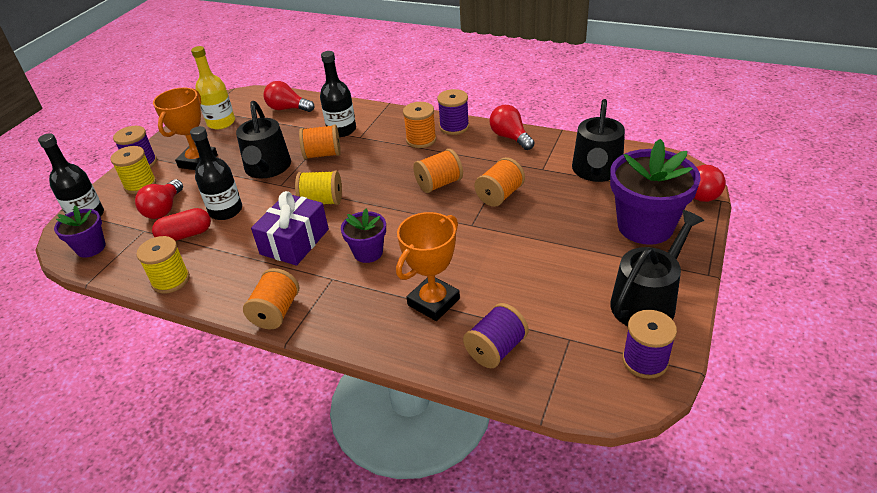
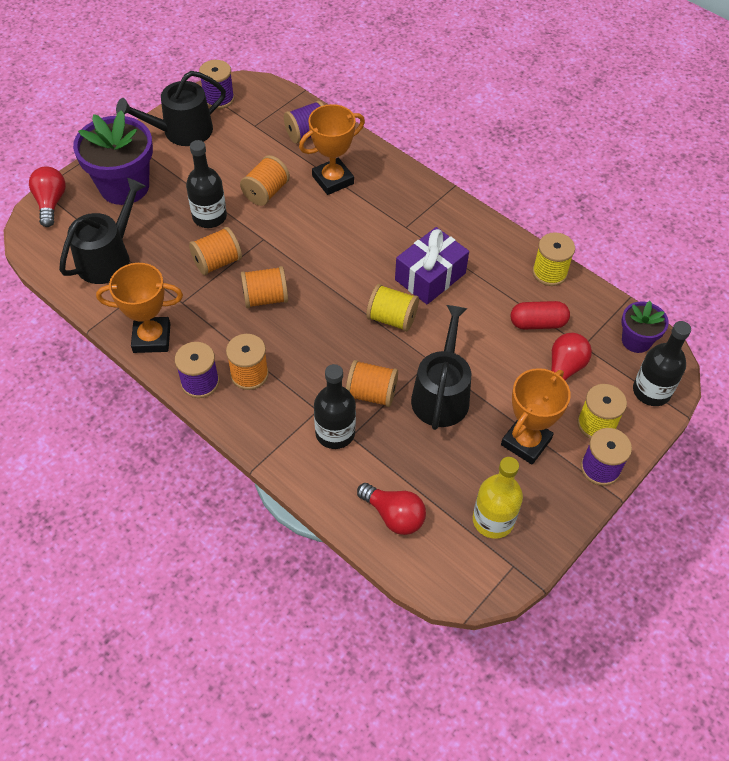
camera: 165 degrees left, 15 degrees up
black bottle [190,126,242,220] -> black bottle moved to [186,140,227,228]
orange spool [243,268,299,329] -> orange spool moved to [240,155,290,206]
purple flower pot [341,209,386,263] -> none
red light bulb [490,105,535,150] -> orange trophy [96,263,183,353]

